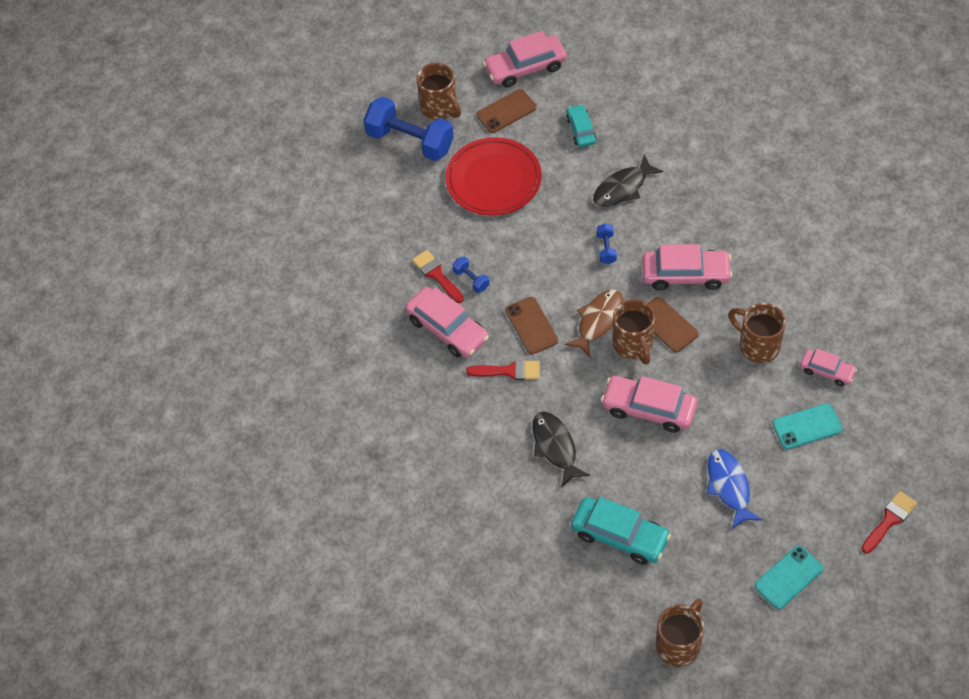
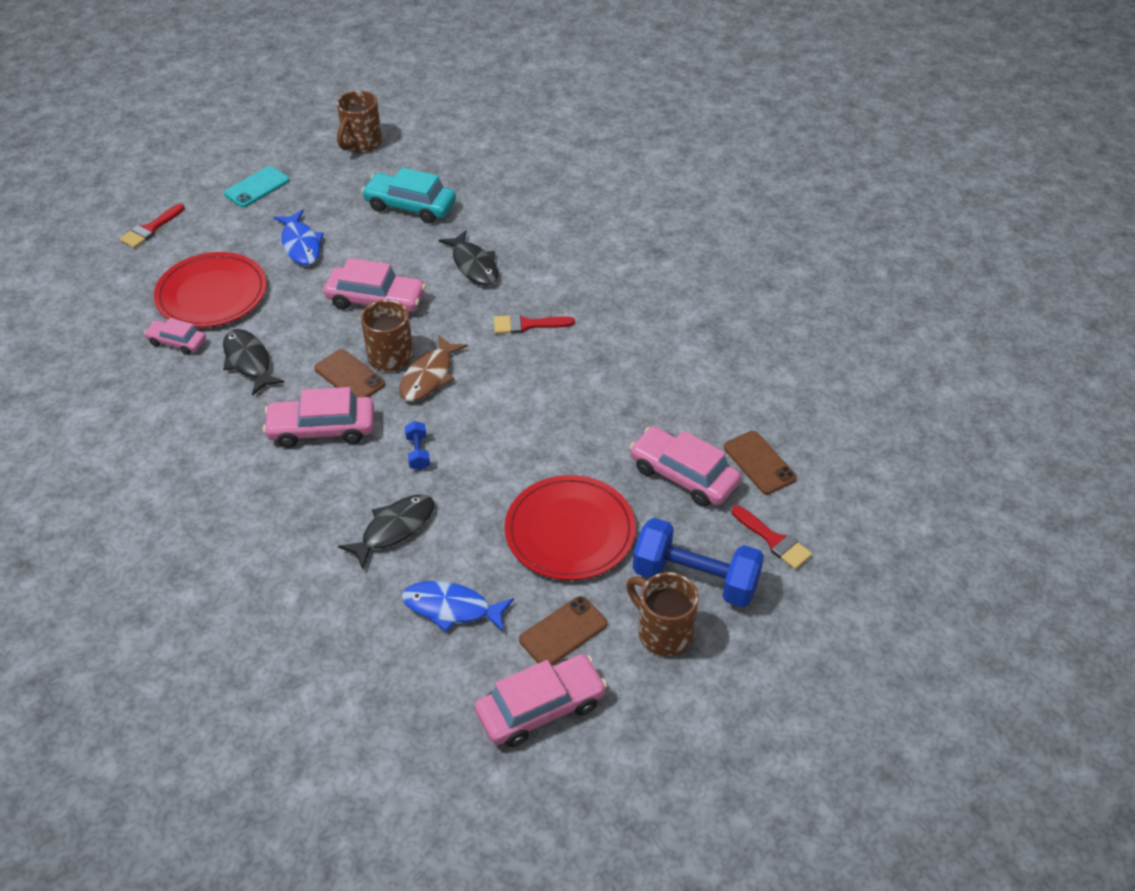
camera: 170 degrees right, 10 degrees down
pink car [405,287,489,358] -> pink car moved to [629,426,741,507]
red brush [412,250,464,303] -> red brush moved to [732,506,812,569]
blue dumbbell [452,257,489,293] -> none
brown phone [505,297,558,354] -> brown phone moved to [724,431,797,494]
turquoise car [566,104,596,147] -> blue fish [402,581,514,633]
brown mug [729,303,786,363] -> black fish [223,329,284,396]
turquoise phone [772,403,842,449] -> red plate [154,252,267,327]

